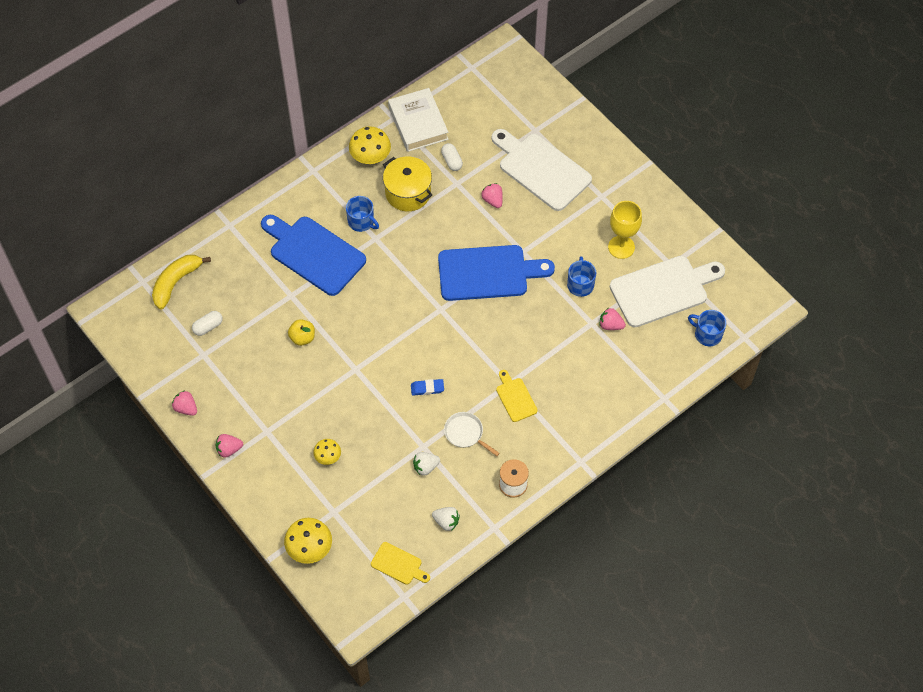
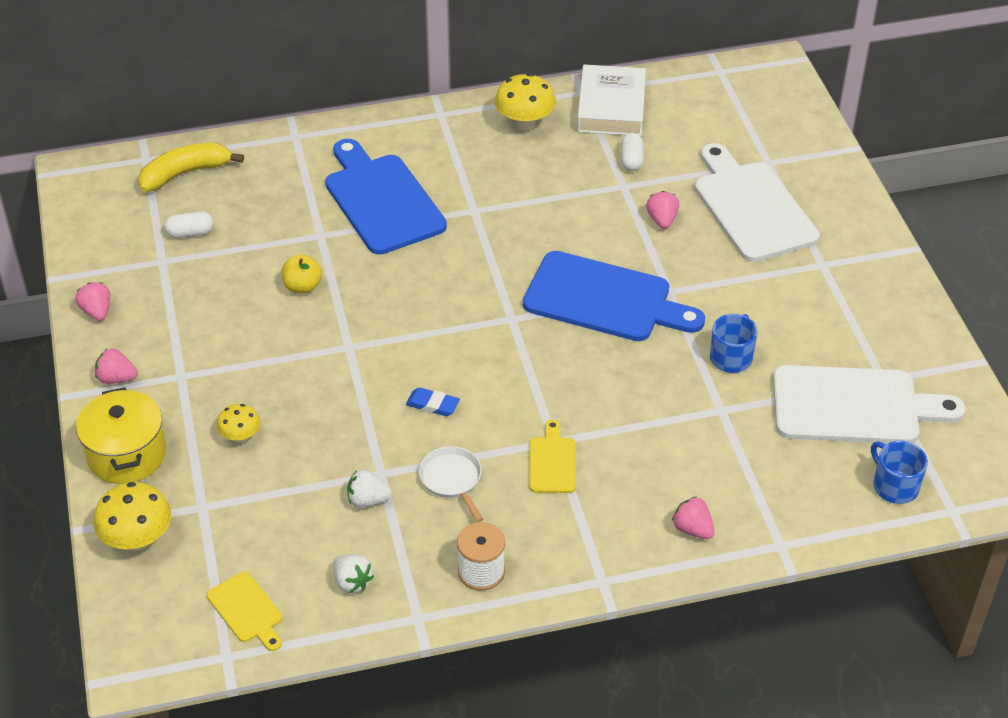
camera: 25 degrees right, 15 degrees down
blue mug [346,196,379,232] -> none
yellow pot [383,156,432,211] -> yellow pot moved to [76,387,166,484]
pink strawberry [599,308,626,330] -> pink strawberry moved to [672,496,715,539]
yellow goblet [608,201,642,259] -> none

